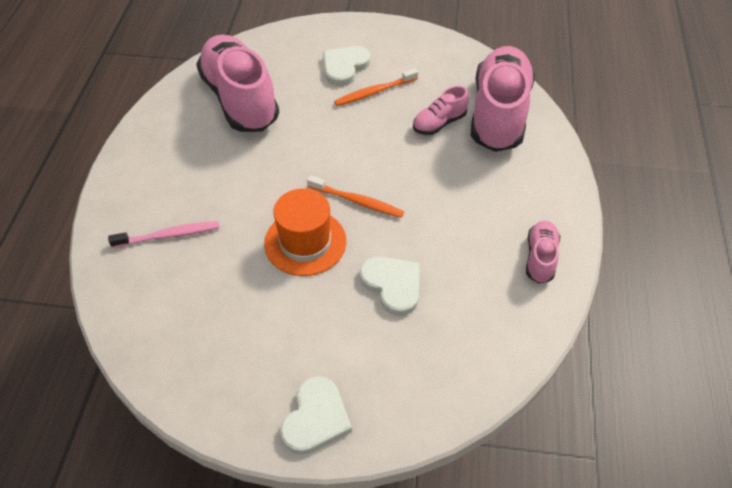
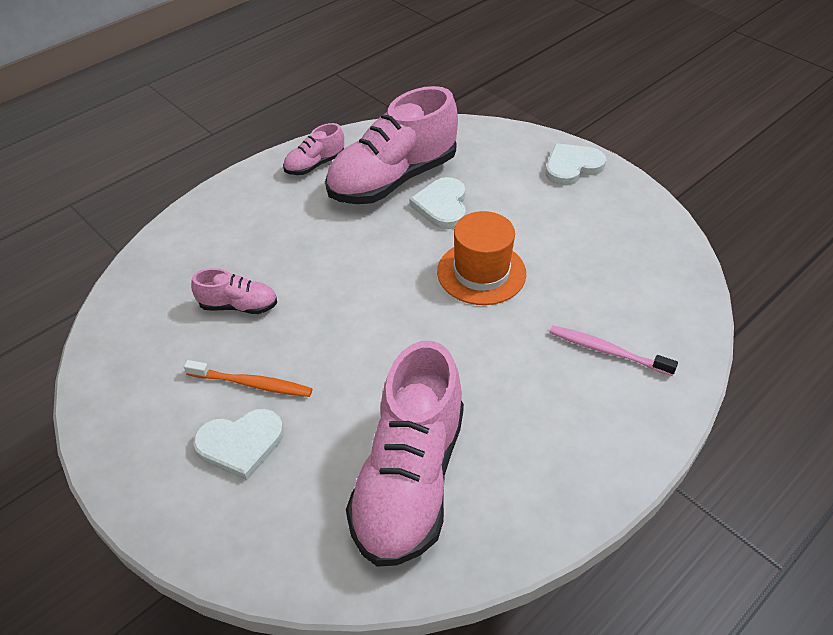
camera: 140 degrees left, 5 degrees down
orange toothbrush [307,175,404,218] -> none
pink shoe [470,46,535,152] -> pink shoe moved to [325,86,458,204]

